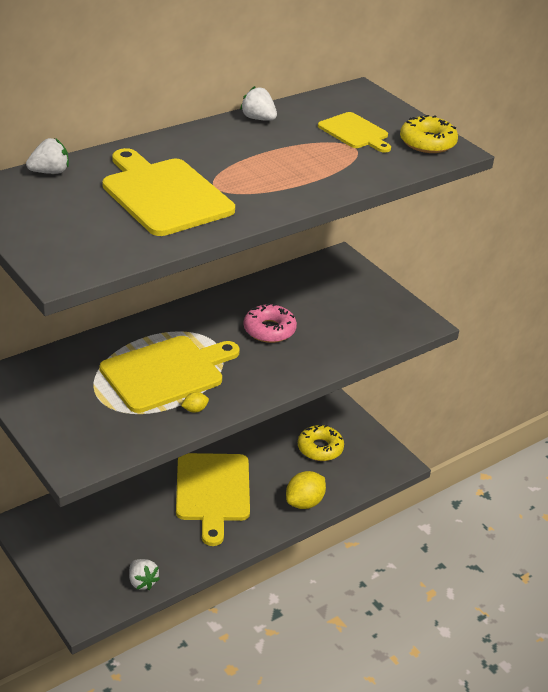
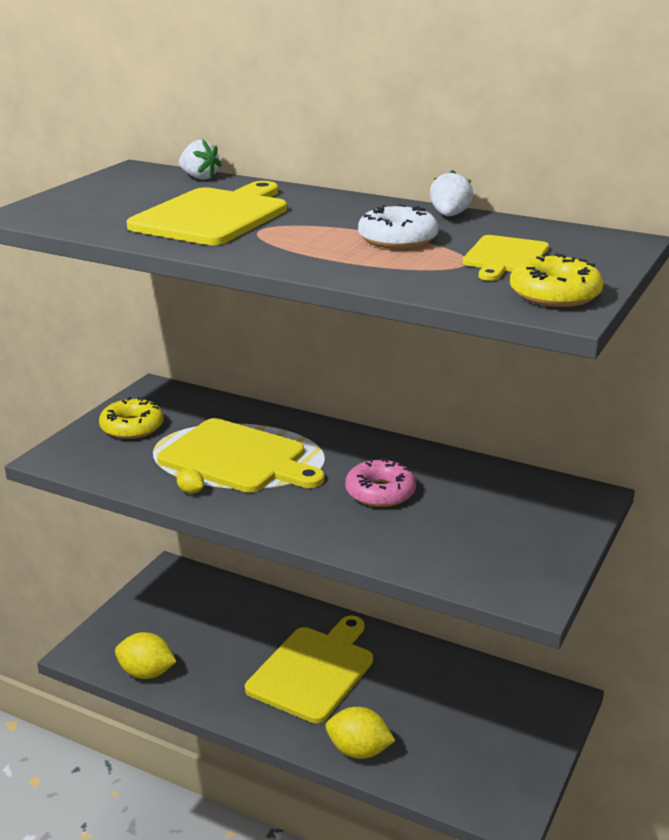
camera: 65 degrees right, 10 degrees down
white strawberry [129,559,160,590] -> yellow lemon [115,632,176,679]
yellow cutting board [176,453,250,546] -> yellow cutting board turned 150 degrees clockwise [245,616,373,723]
yellow donut [298,425,344,461] -> yellow donut moved to [99,397,164,439]
none -> white donut [358,204,439,249]

